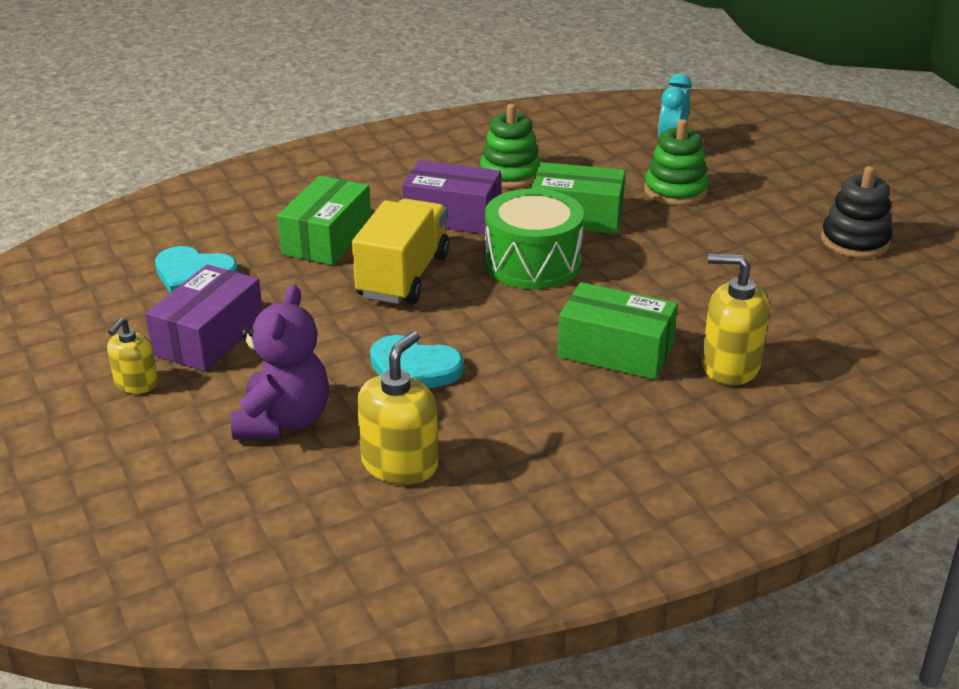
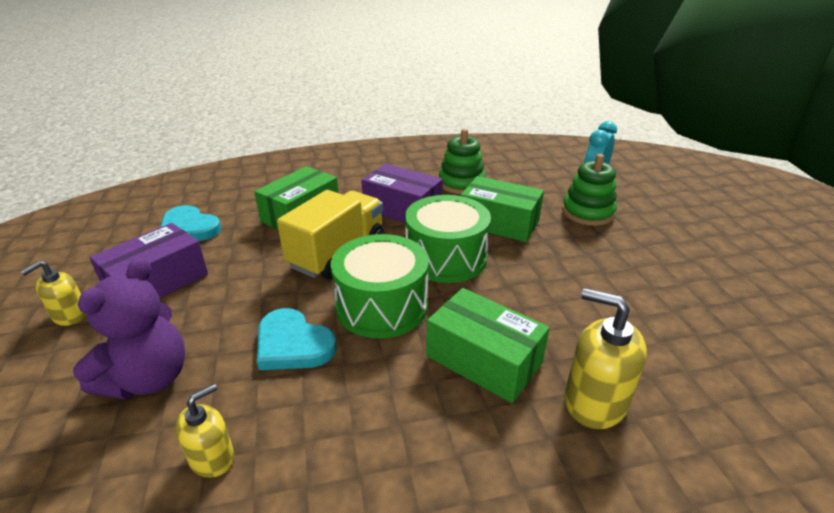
camera: 15 degrees right, 0 degrees up
yellow soap dispenser [357,331,438,485] -> yellow soap dispenser [175,384,234,478], size x0.62
black stacking toy [821,166,892,258] -> none
none -> green drum [331,234,429,339]

